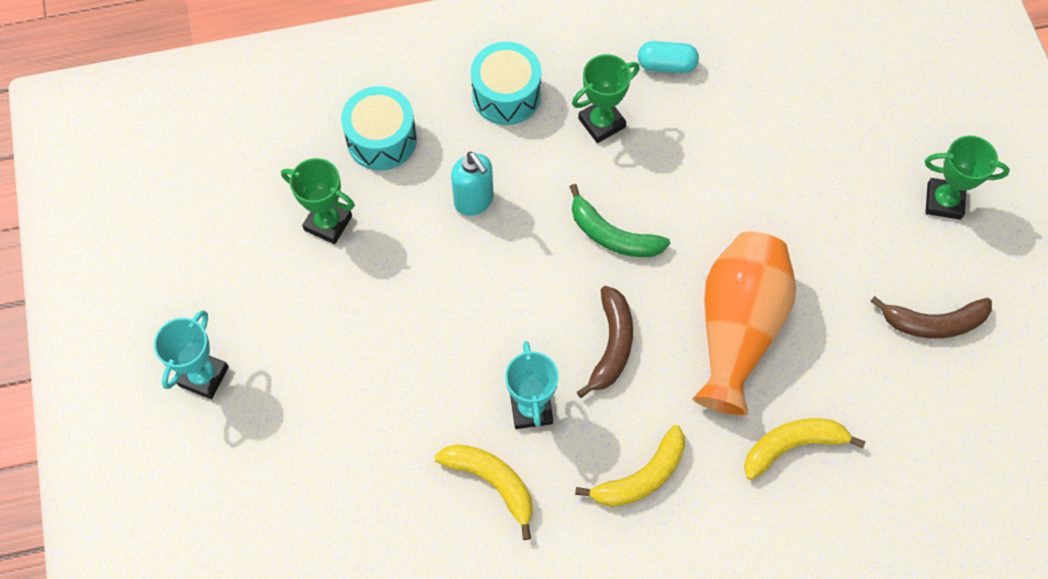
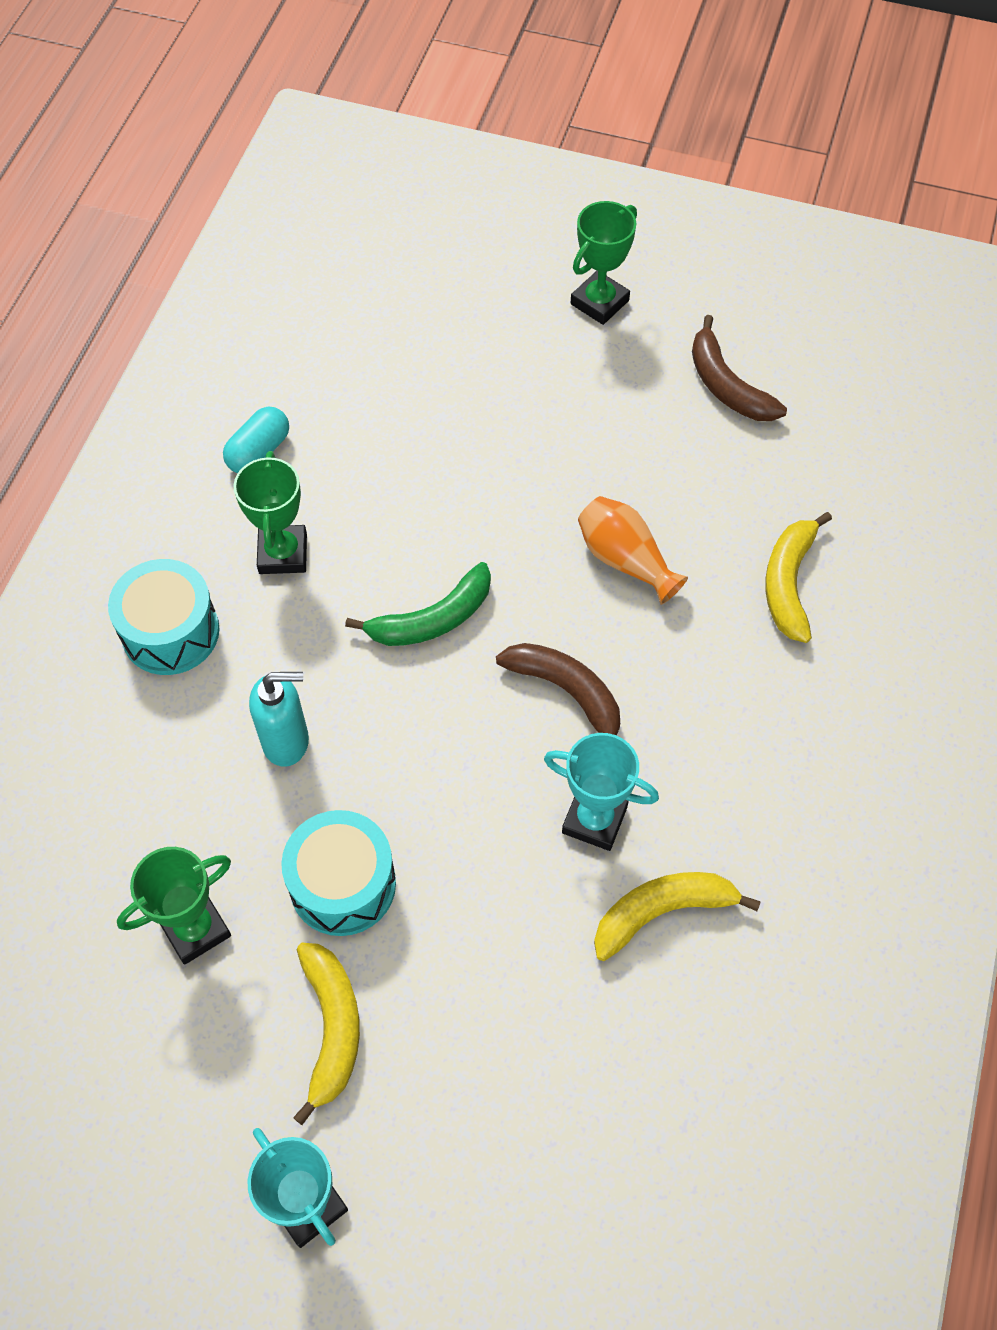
camera: 60 degrees left, 5 degrees down
turquoise drum [341,86,417,171] -> turquoise drum moved to [281,810,396,936]
yellow banana [575,425,685,507] -> yellow banana moved to [293,943,360,1125]
orange vase [693,232,796,415] -> orange vase [578,496,688,605], size x0.55
brown banana [870,296,992,338] -> brown banana turned 120 degrees clockwise [692,315,787,421]

